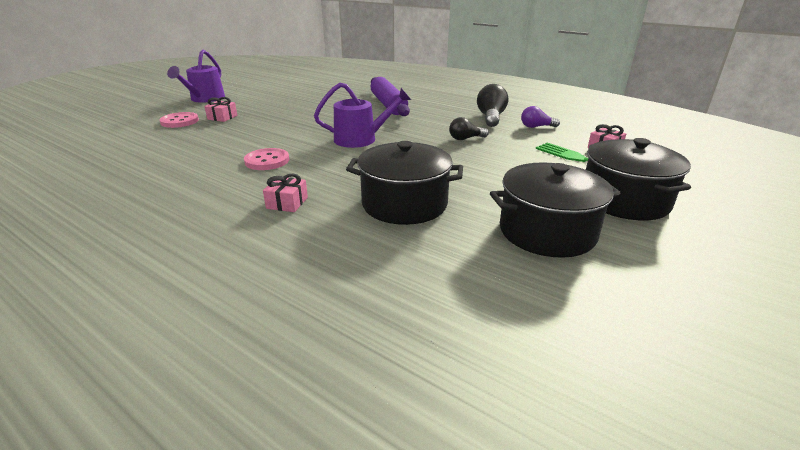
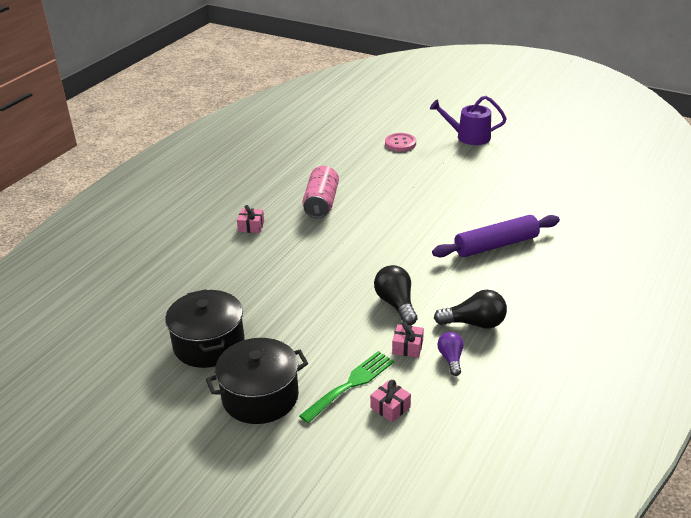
camera: 85 degrees right, 5 degrees up
pink gift [204,97,238,122] -> pink gift moved to [392,321,424,358]
pink button [244,148,289,170] -> pink can [302,166,339,218]
purple watering can [314,83,411,148] -> none
black pot [346,141,463,225] -> none
black light bulb [449,117,489,140] -> black light bulb [374,265,417,325], size x1.56

